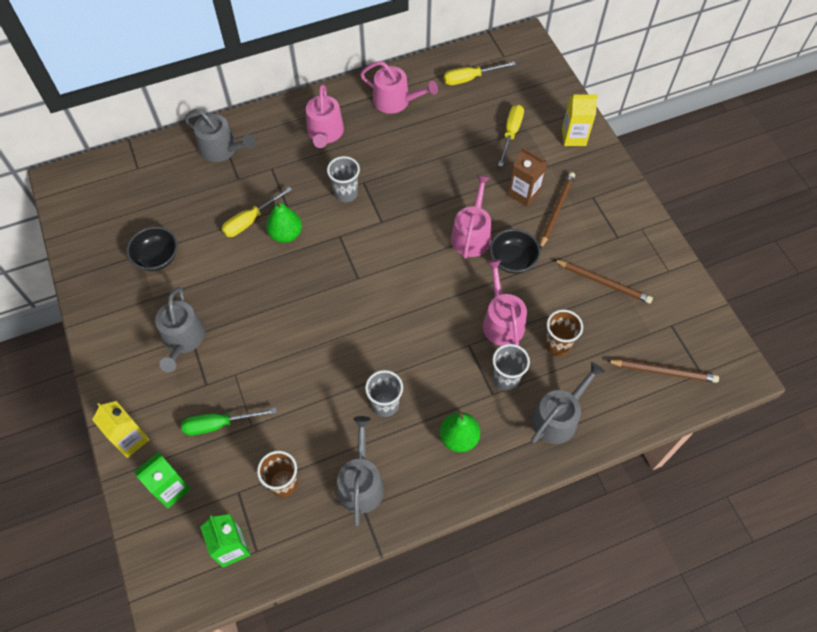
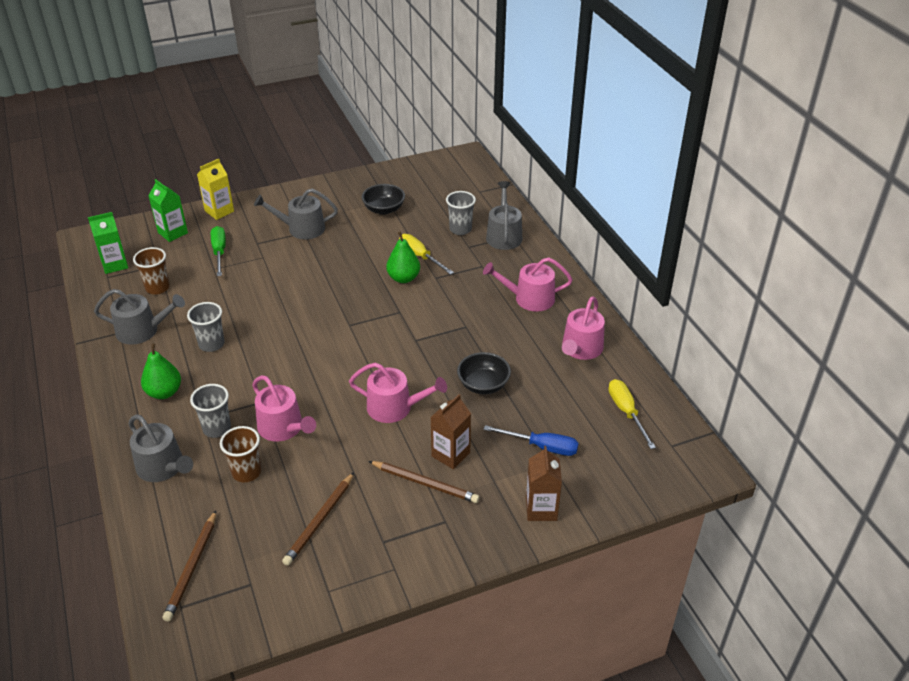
camera: 90 degrees right, 20 degrees down
grey watering can [185,109,255,162] -> grey watering can turned 150 degrees clockwise [486,181,522,250]
grey cup [327,156,360,202] -> grey cup moved to [446,191,476,235]
pink watering can [483,259,527,346] -> pink watering can turned 60 degrees clockwise [252,375,316,441]
black bowl [490,229,540,274] -> black bowl moved to [457,352,511,394]
yellow screwdriver [498,105,524,167] -> blue screwdriver [483,425,578,456]
yellow carton [562,94,598,146] -> brown carton [526,446,562,521]

